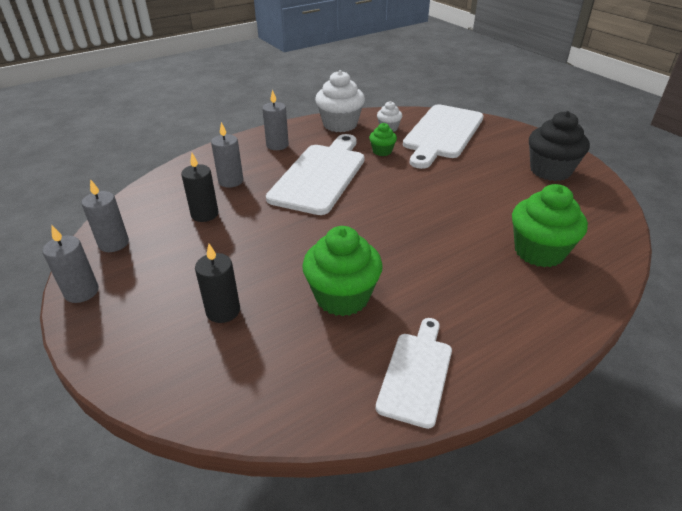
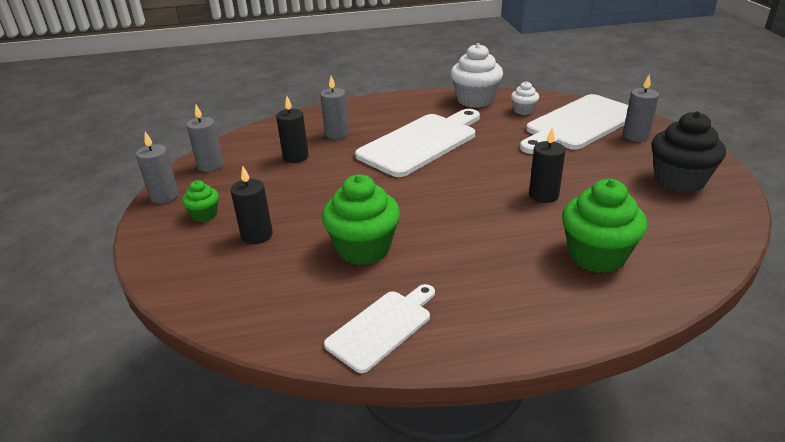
camera: 25 degrees right, 5 degrees down
grey candle [262,90,289,150] -> grey candle moved to [623,75,659,142]
green cupcake [369,123,397,156] -> green cupcake moved to [182,180,219,222]
none -> black candle [529,127,565,203]

